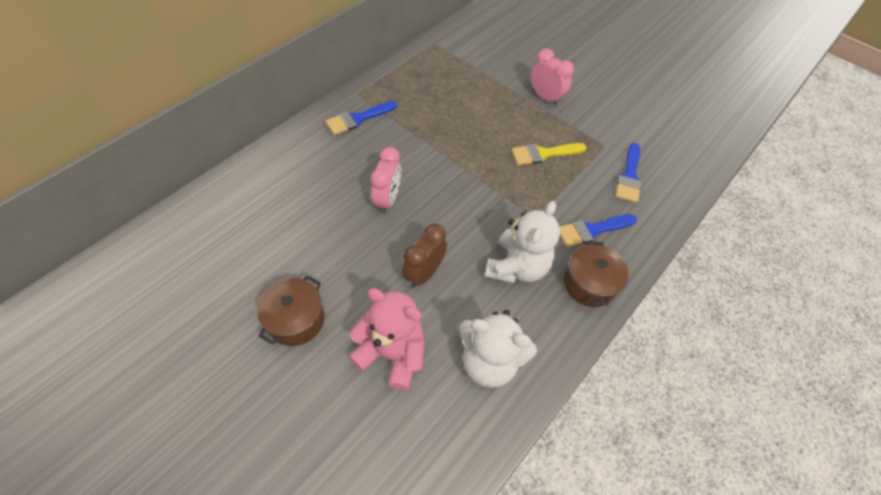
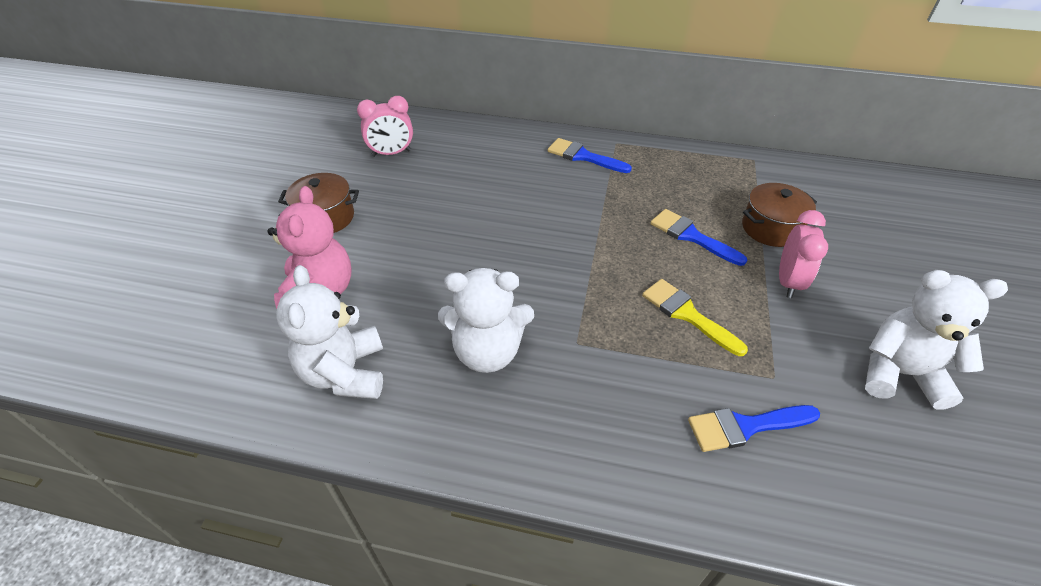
camera: 65 degrees right, 10 degrees down
pink clock [371,147,401,214] -> pink clock moved to [357,96,413,157]
brown clock [402,224,447,288] -> none
blue brush [560,214,637,248] -> blue brush moved to [650,209,747,266]
brown pot [564,241,628,307] -> brown pot moved to [742,183,817,247]
none -> white teddy bear [865,270,1008,410]

